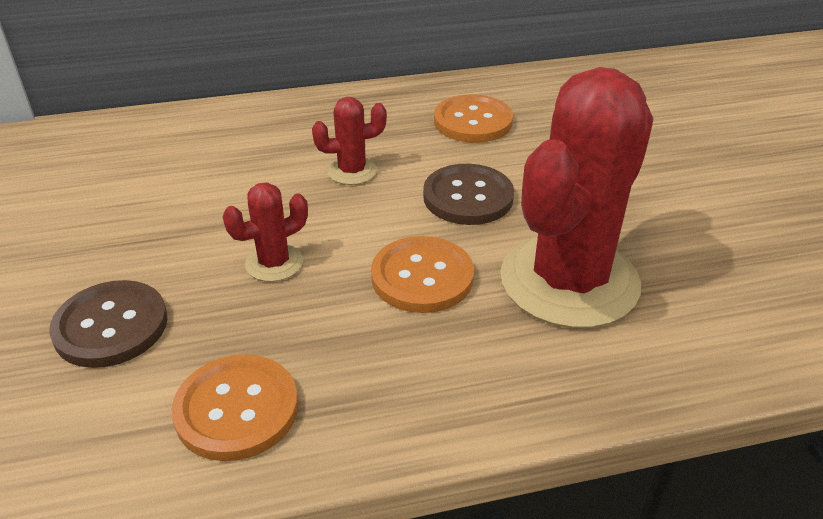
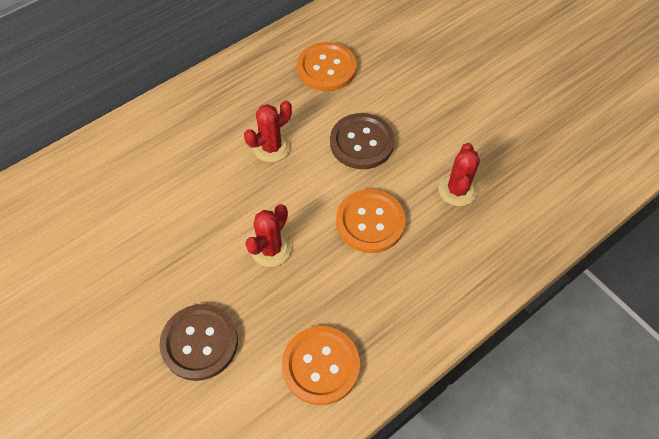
camera: 25 degrees left, 20 degrees up
red cactus [500,67,654,328] -> red cactus [439,143,480,206], size x0.43

